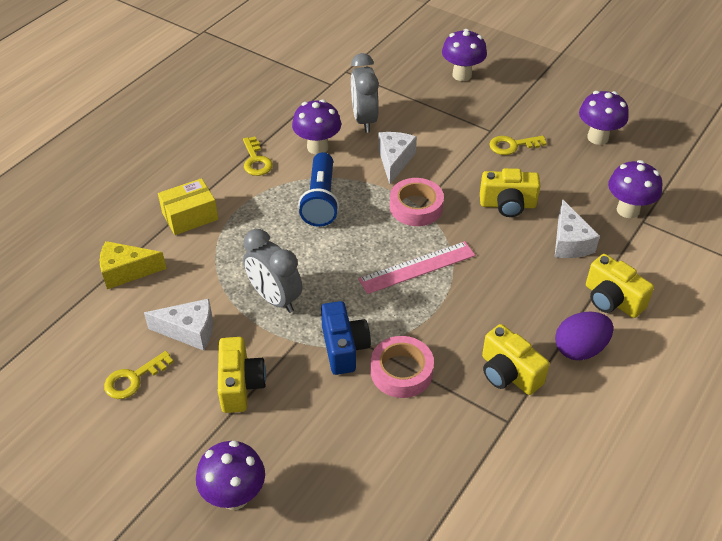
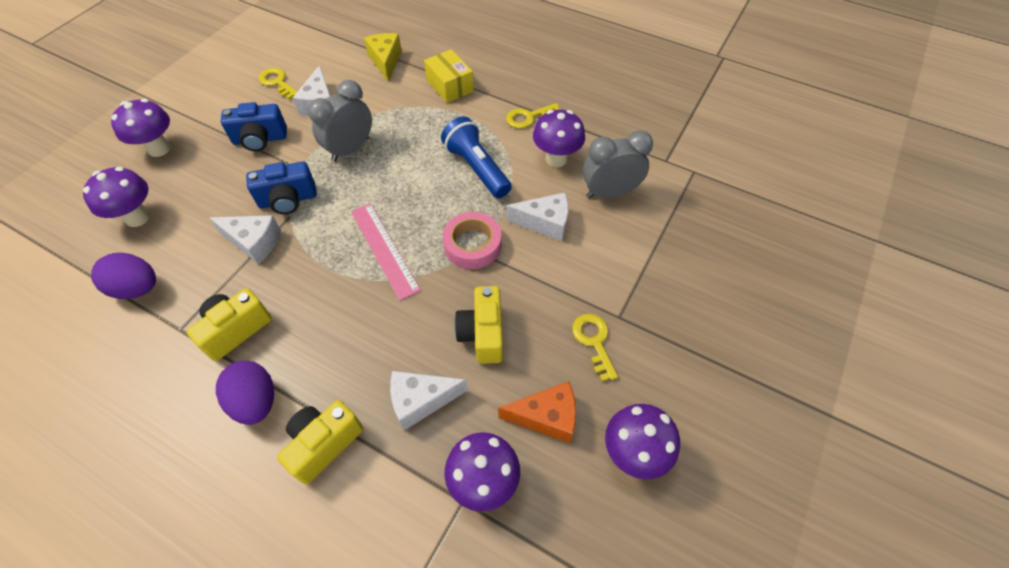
camera: 85 degrees right, 10 degrees up
yellow camera [218,337,266,413] -> blue camera [221,102,287,151]
blue flashlight [298,152,339,227] -> blue flashlight turned 60 degrees clockwise [441,116,512,198]
pink tape [371,336,434,398] -> white cheese [209,215,281,264]
purple mushroom [442,29,487,81] -> purple mushroom moved to [83,167,150,227]
none -> purple egg [91,253,156,299]
none -> orange cheese [498,381,576,443]

